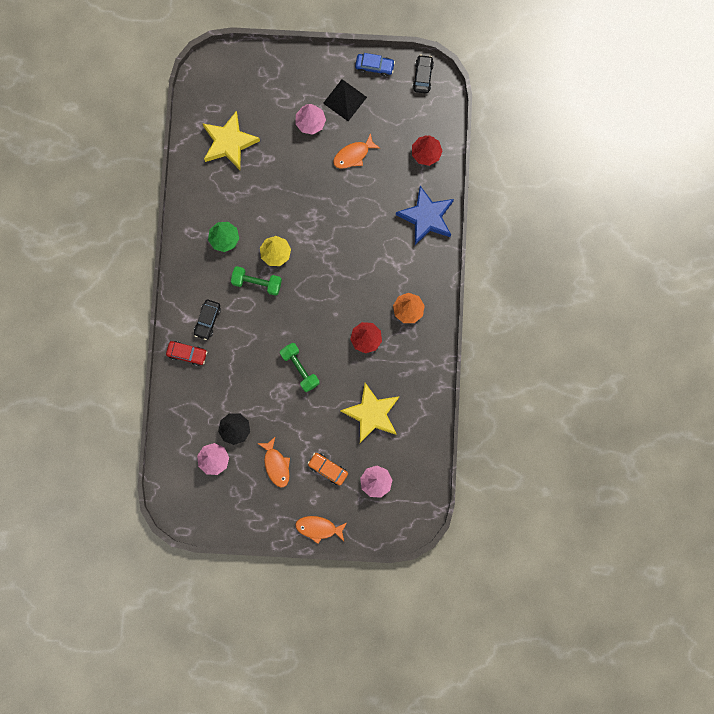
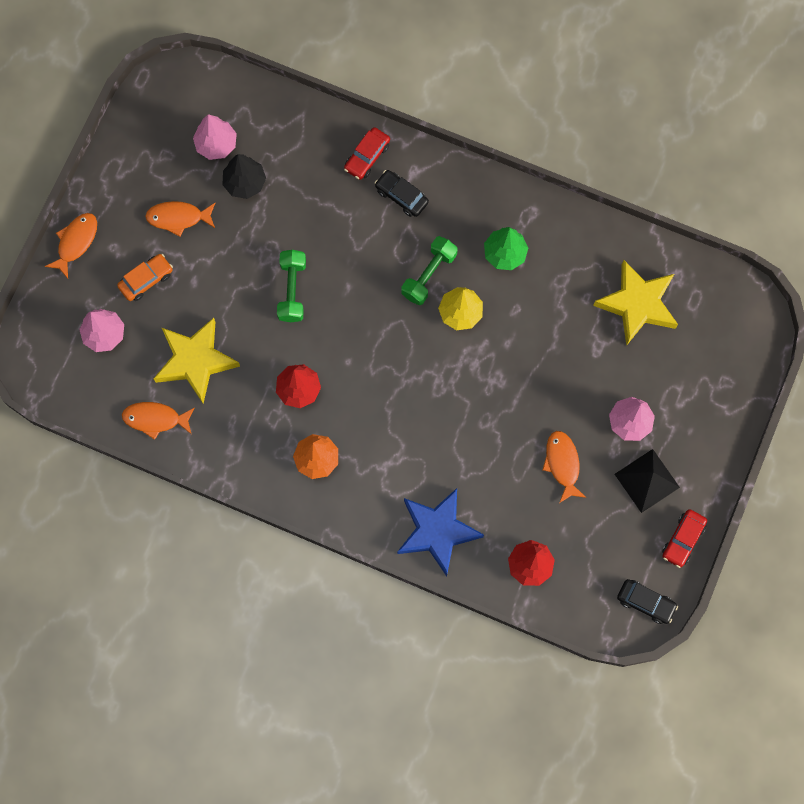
camera: 110 degrees right, 5 degrees down
green dumbbell [280,343,319,392] -> green dumbbell turned 75 degrees counterclockwise [277,250,306,322]
blue car [355,53,395,77] -> red car [662,509,707,568]
none -> orange fish [122,402,195,440]

